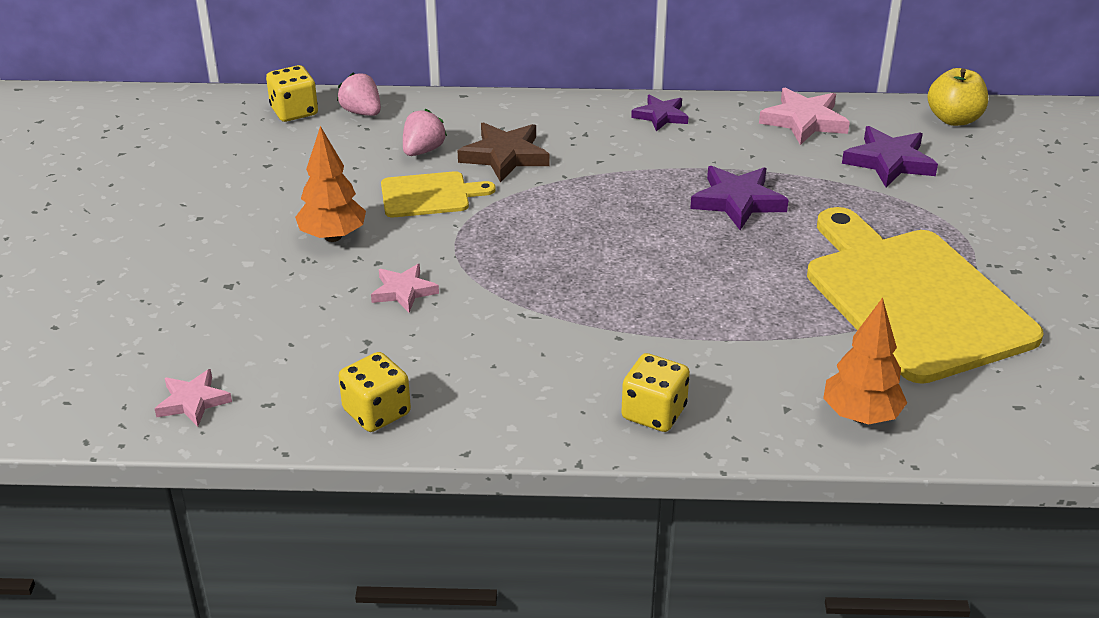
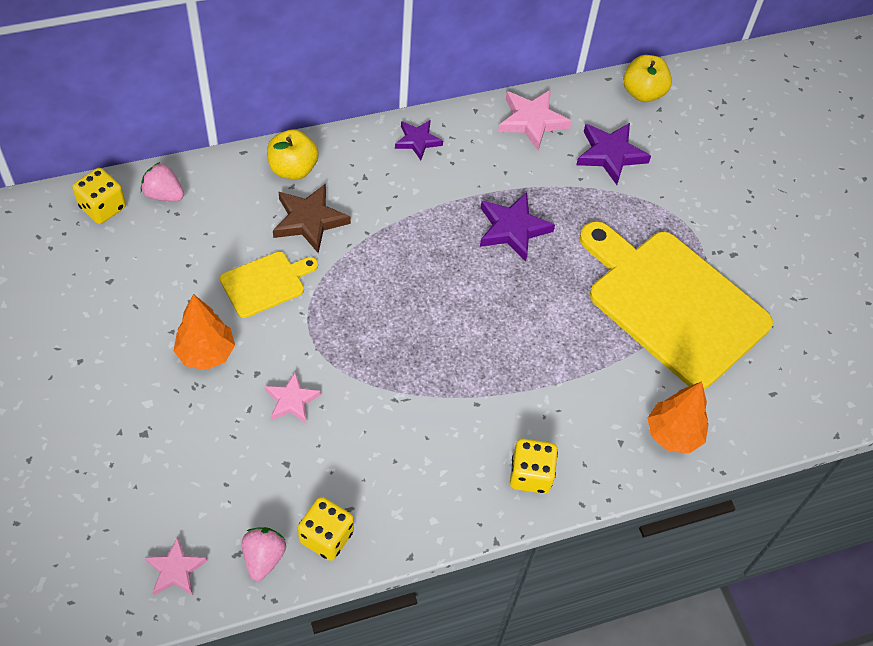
camera: 25 degrees left, 20 degrees up
pink strawberry [403,109,447,156] -> pink strawberry moved to [242,527,286,581]
none -> yellow apple [267,129,319,180]

